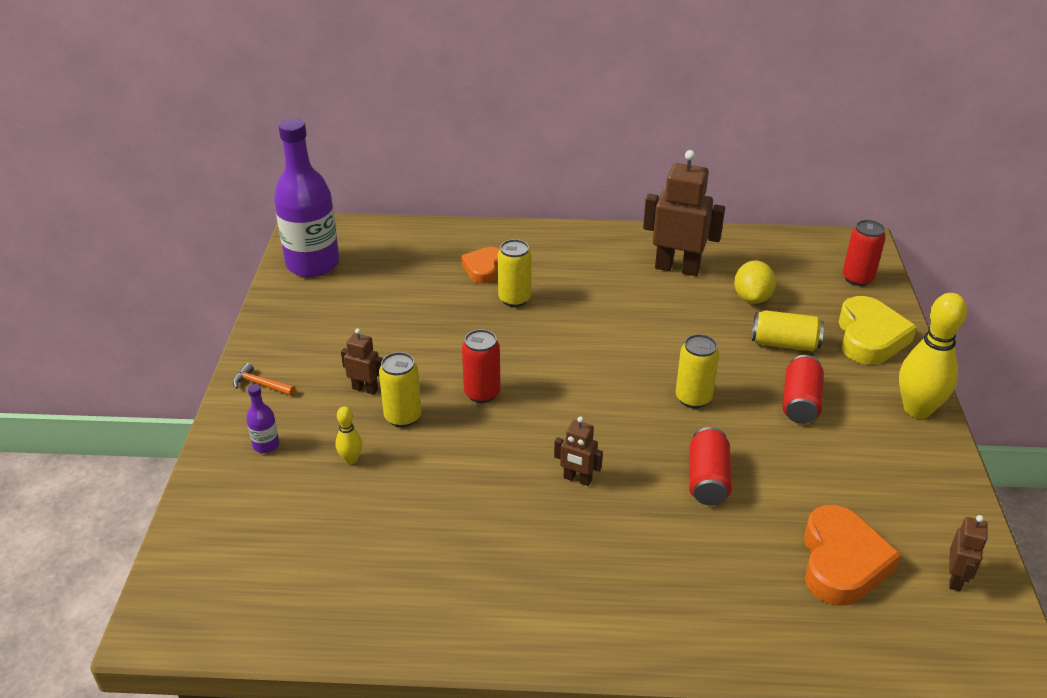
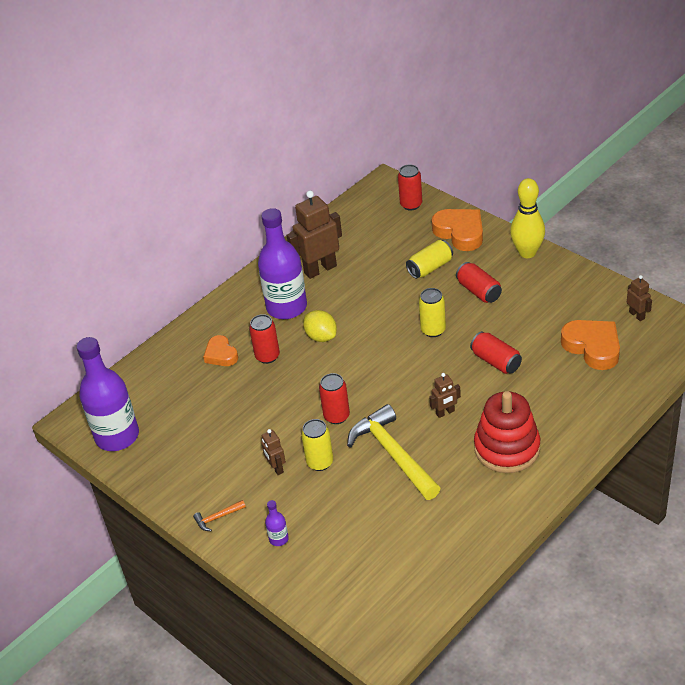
camera: 45 degrees left, 5 degrees up
yellow bowling pin [336,406,362,464] -> none
brown robot [341,328,383,395] -> brown robot turned 90 degrees counterclockwise [261,429,286,475]
yellow can [498,239,532,307] -> red can [249,314,280,364]
yellow lemon [734,261,776,304] -> yellow lemon moved to [303,310,337,342]
yellow heart [839,296,917,365] -> orange heart [432,209,483,251]
none -> purple bottle [258,208,307,319]
none -> yellow hammer [347,404,441,500]
none -> red stacking toy [474,391,540,473]

